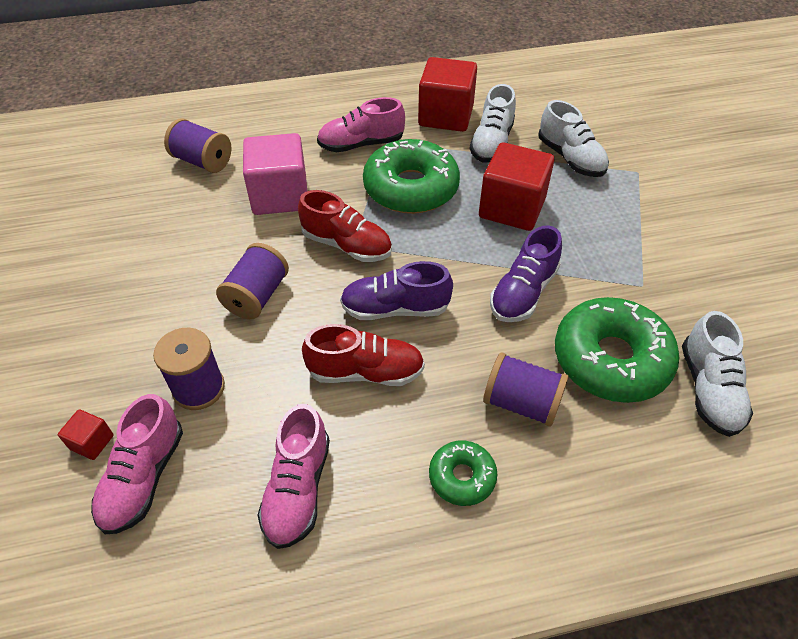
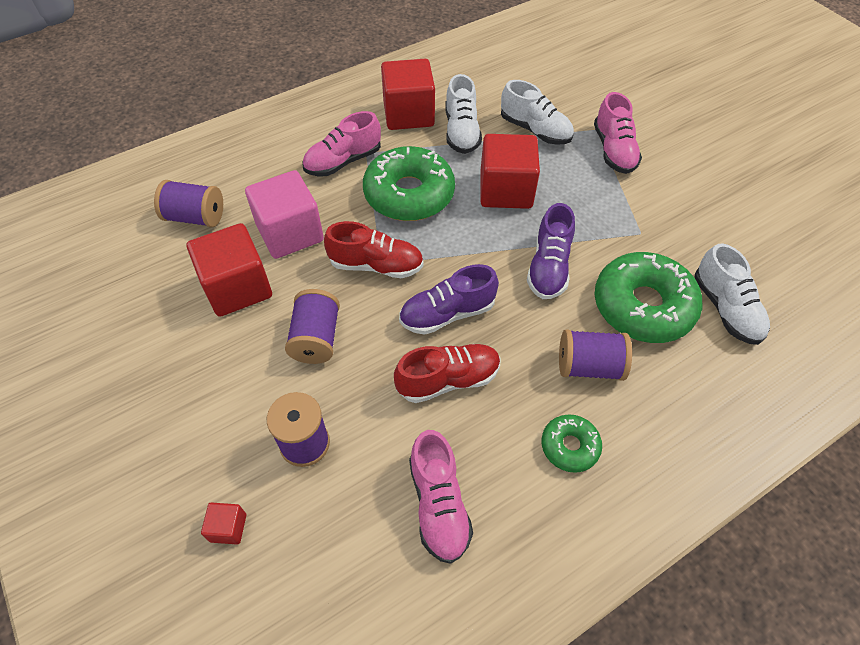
camera: 20 degrees left, 5 degrees up
pink shoe [91,394,183,534] -> pink shoe moved to [594,92,642,174]
none -> red cube [187,223,272,317]

